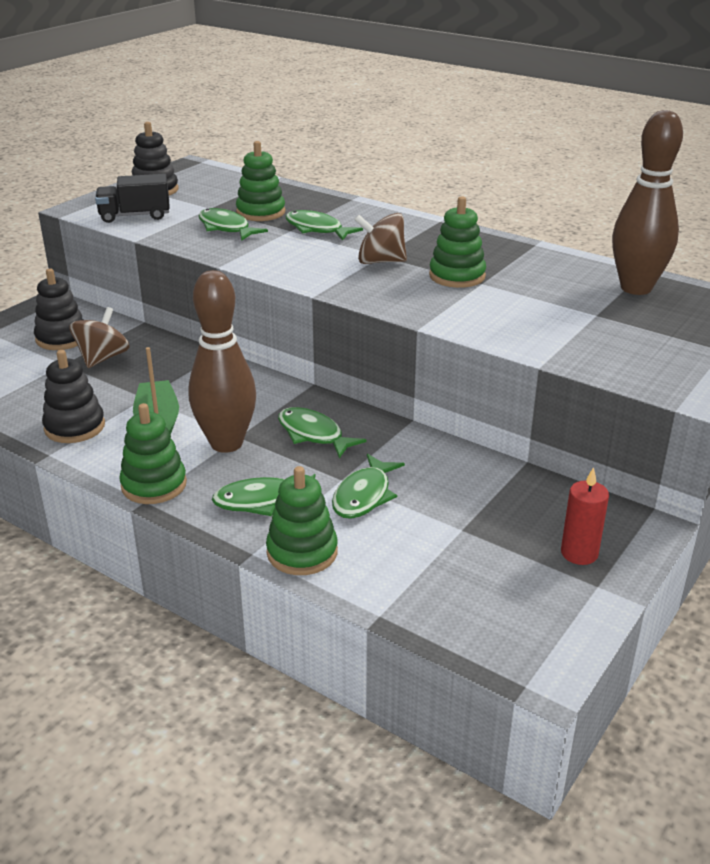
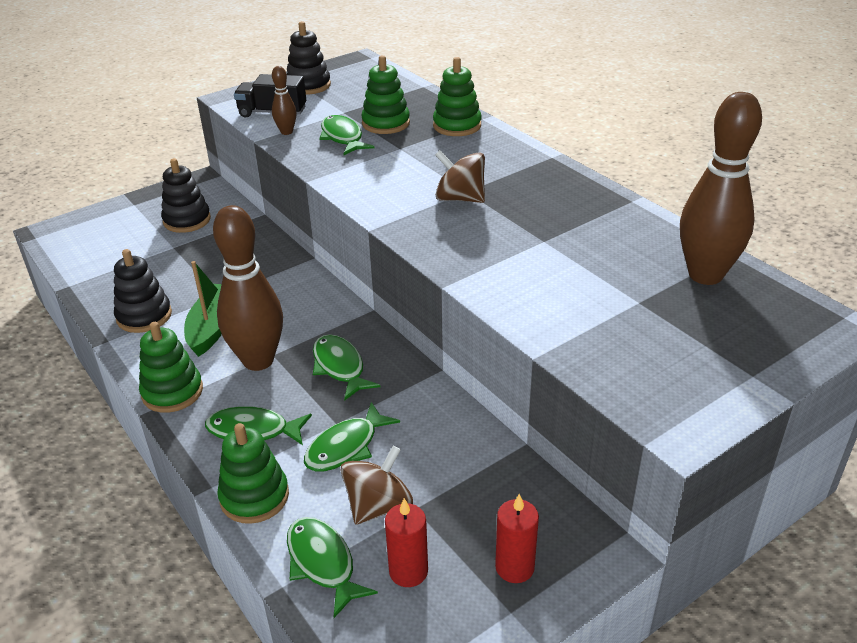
camera: 20 degrees right, 5 degrees up
brown spinning top [69,307,130,368] -> brown spinning top moved to [340,446,413,525]
green fish [286,210,363,241] -> green fish moved to [287,517,378,618]
green stacking toy [429,196,486,288] -> green stacking toy moved to [433,57,482,136]
none -> brown bowling pin [272,66,297,135]
none -> red candle [385,498,428,587]

